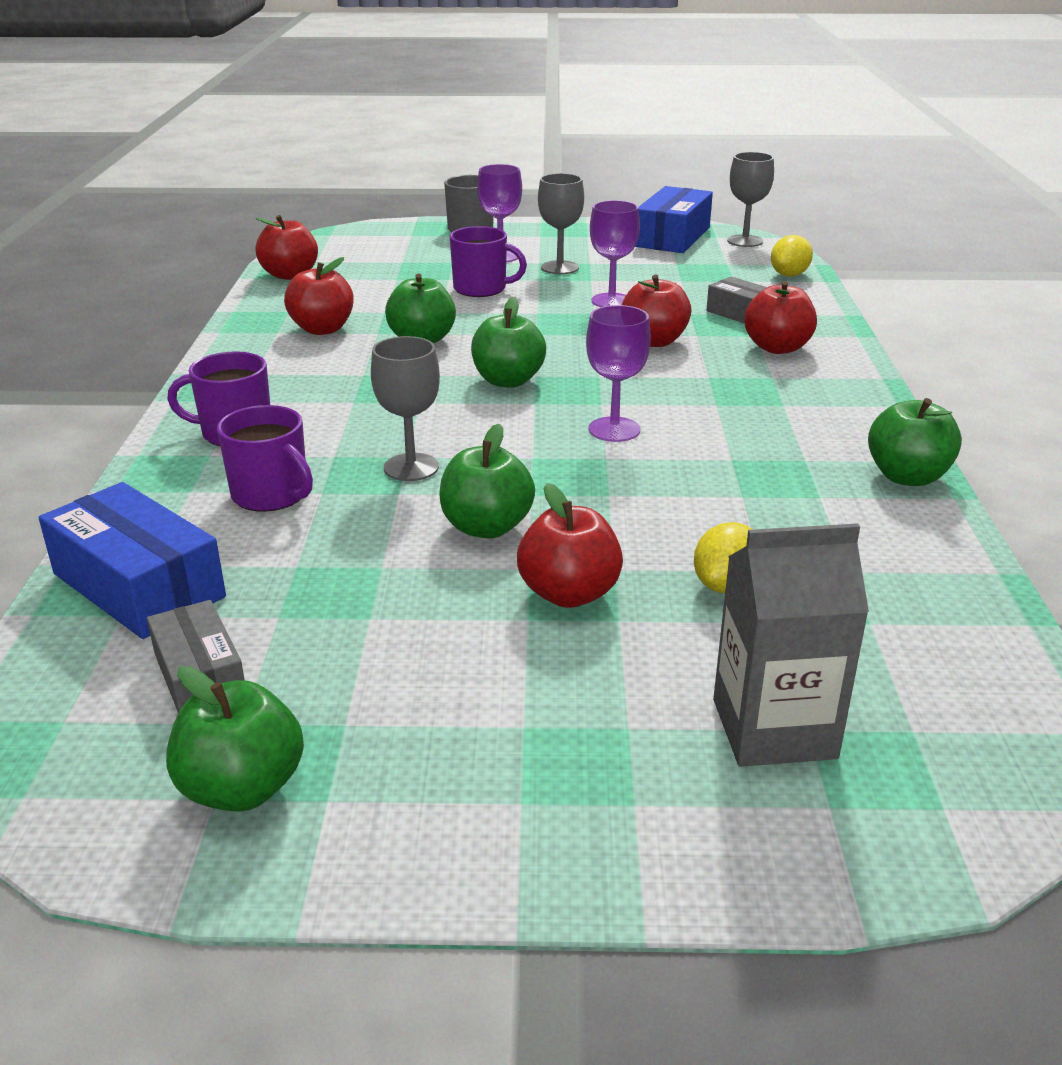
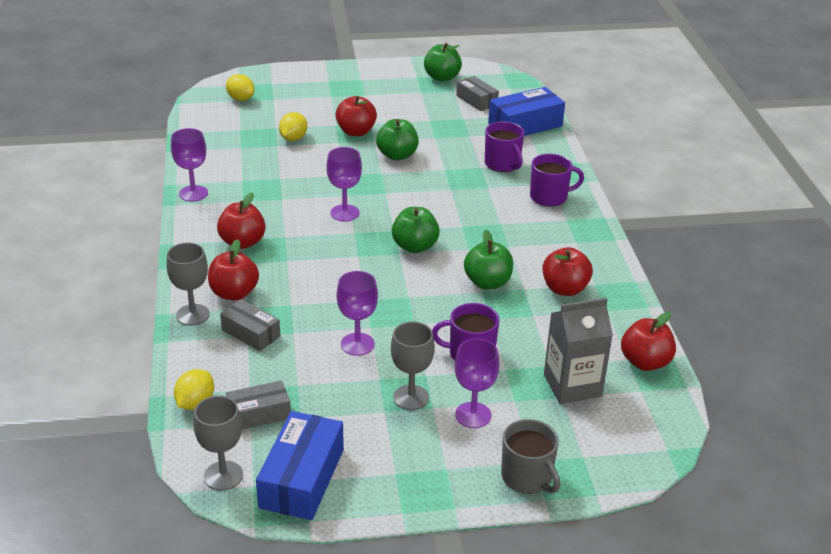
camera: 170 degrees right, 5 degrees up
blue box [39,482,226,639] -> blue box turned 60 degrees counterclockwise [488,87,565,136]
purple mug [217,405,313,512] -> purple mug turned 150 degrees counterclockwise [485,121,524,172]
grey goblet [371,336,440,481] -> grey goblet moved to [166,243,210,326]
red apple [622,275,692,347] -> red apple moved to [217,192,266,249]
grey carton [713,523,869,767] -> grey carton moved to [544,298,613,404]
green apple [868,398,962,486] -> purple goblet [171,128,208,202]
none -> yellow lemon [226,74,255,101]
none -> grey box [226,380,291,429]

